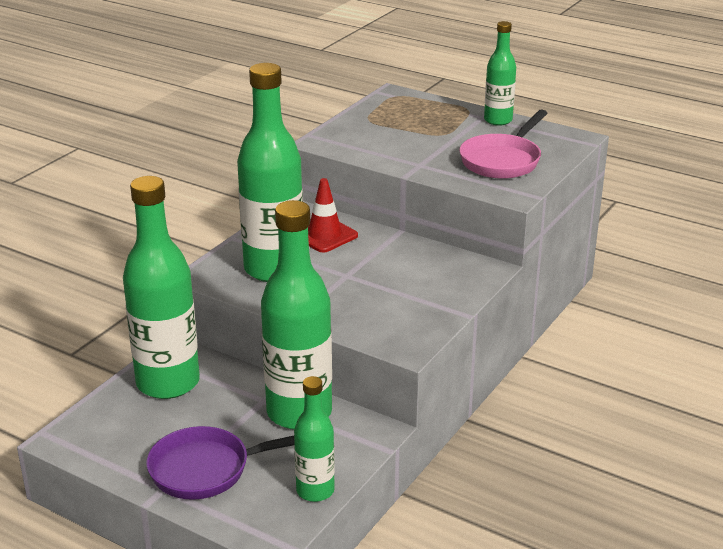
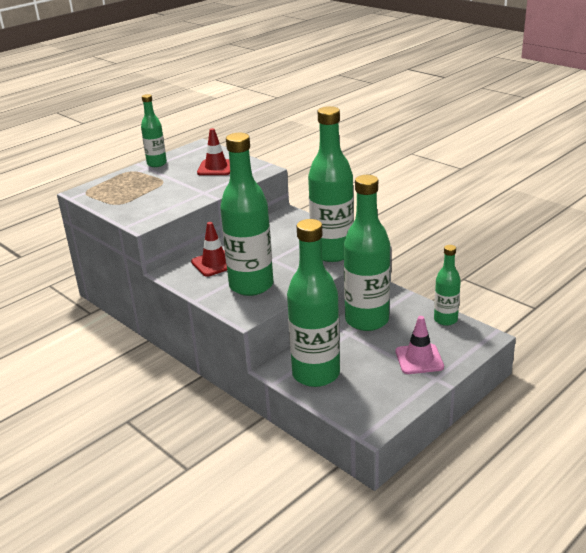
camera: 75 degrees left, 0 degrees up
purple pan [146,426,295,500] -> pink traffic cone [396,316,444,374]
pink pan [459,110,548,179] -> red traffic cone [197,128,230,175]
none -> green bottle [308,106,354,262]

